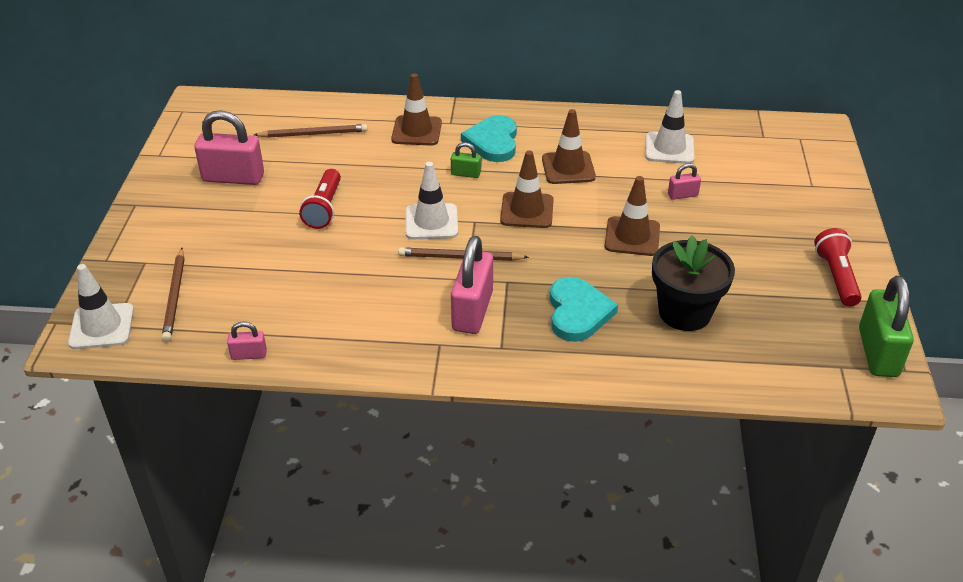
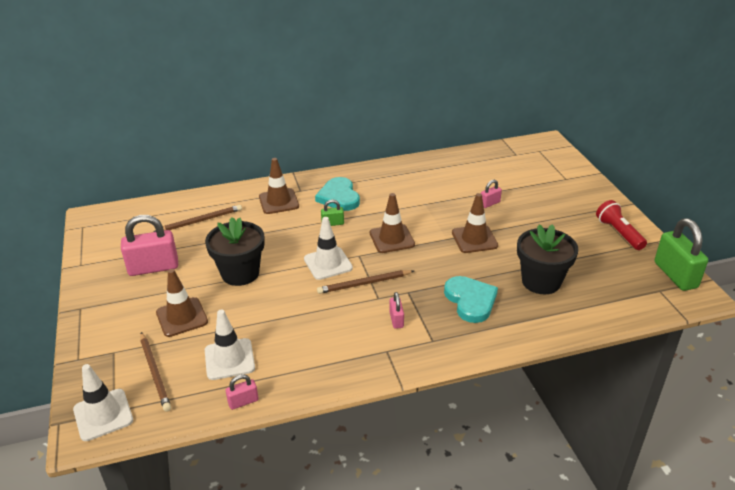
camera: 20 degrees left, 5 degrees down
red flashlight [299,169,341,229] -> black flower pot [205,217,265,286]
pink padlock [451,236,493,334] -> pink padlock [389,292,404,329], size x0.48
brown traffic cone [542,109,596,184] -> brown traffic cone moved to [156,269,208,337]
white traffic cone [646,90,694,164] -> white traffic cone moved to [205,310,255,380]

